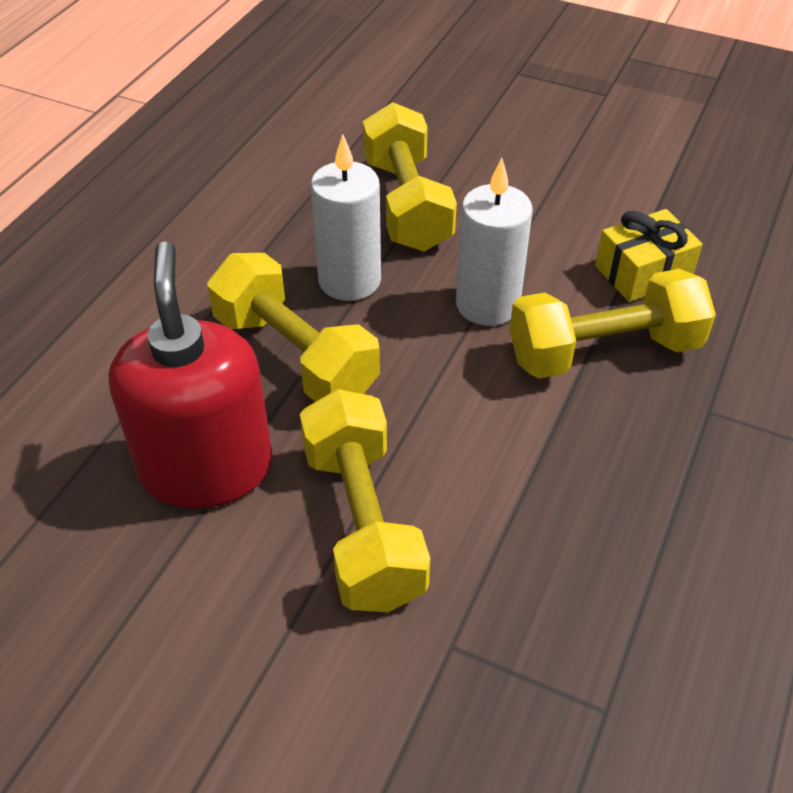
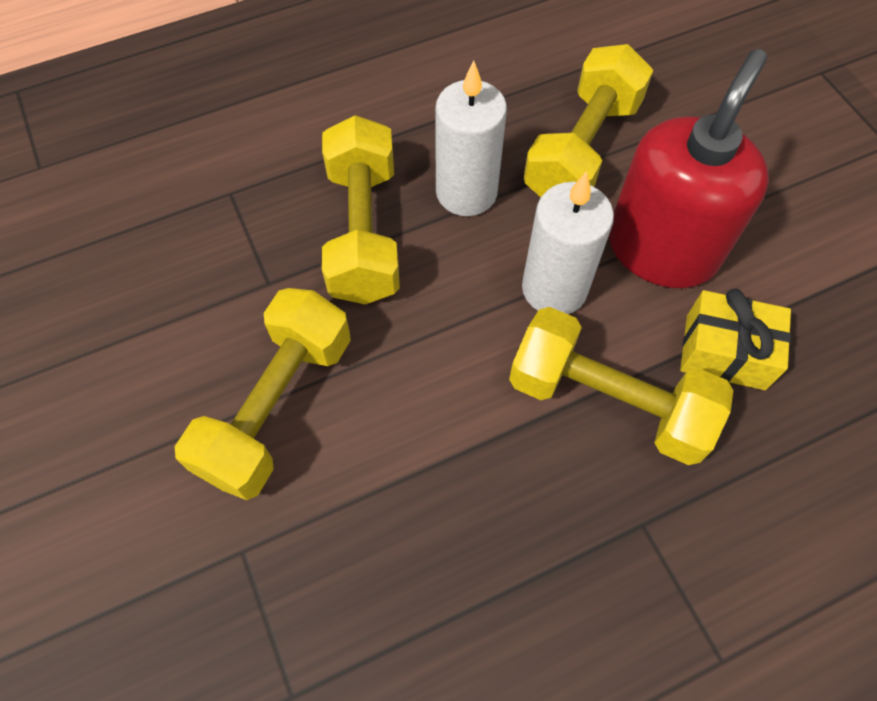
camera: 40 degrees right, 15 degrees up
red soap dispenser [108,242,272,509] -> red soap dispenser moved to [609,49,769,288]

